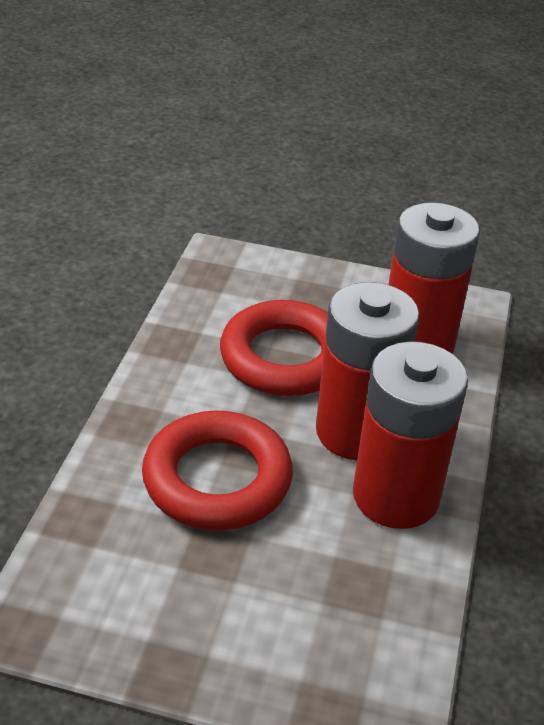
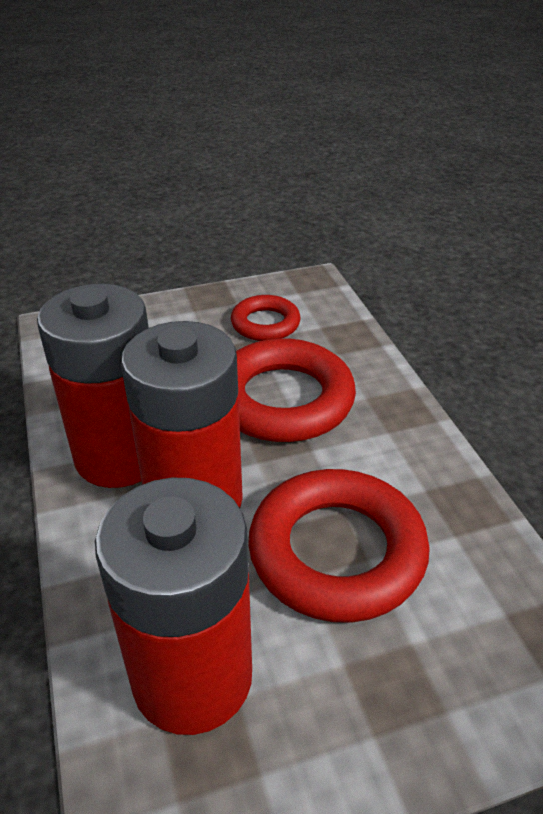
camera: 150 degrees right, 0 degrees up
none -> red ring [231,295,301,341]

